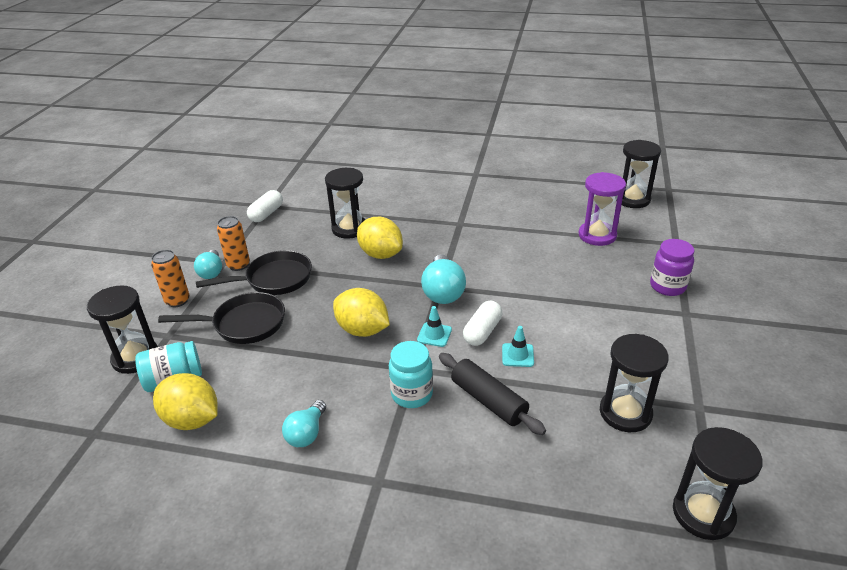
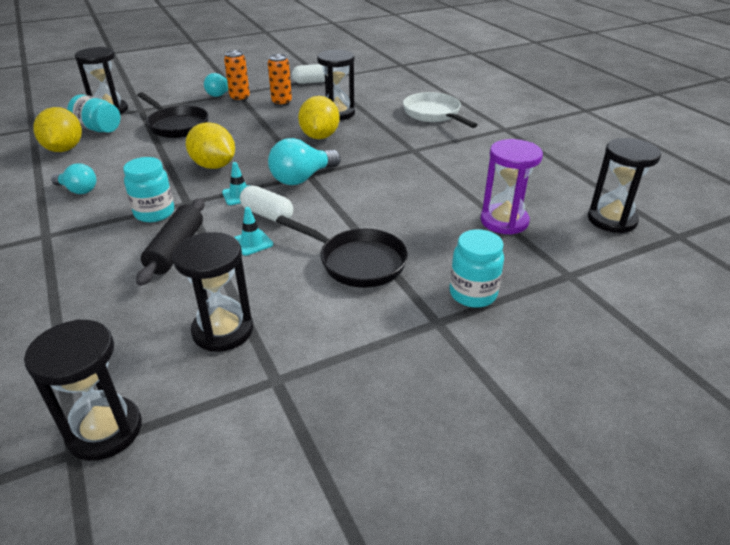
camera: 50 degrees right, 0 degrees up
orange can [151,250,189,307] -> orange can moved to [268,54,292,106]
black pan [196,250,312,295] -> black pan moved to [276,215,408,288]
turquoise light bulb [282,400,326,447] -> turquoise light bulb turned 135 degrees counterclockwise [51,163,96,194]
yellow lemon [333,288,390,337] -> yellow lemon turned 45 degrees counterclockwise [186,122,235,169]
white capsule [463,301,502,346] -> white capsule turned 45 degrees clockwise [240,185,293,222]
purple jar [650,239,694,296] -> turquoise jar [449,229,504,308]
none -> white pan [403,92,478,128]

